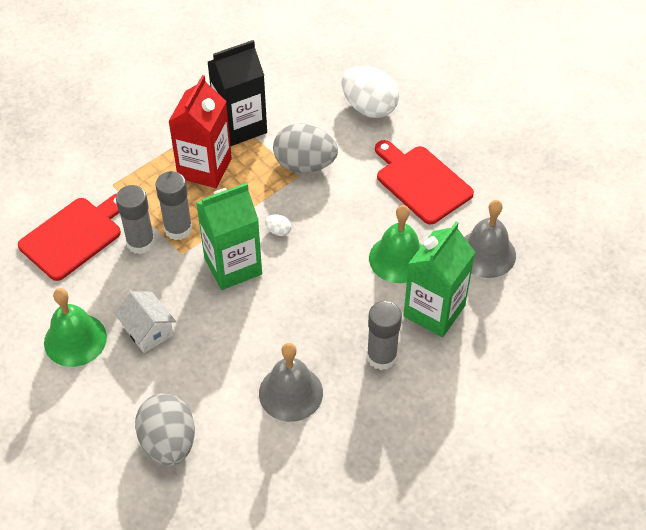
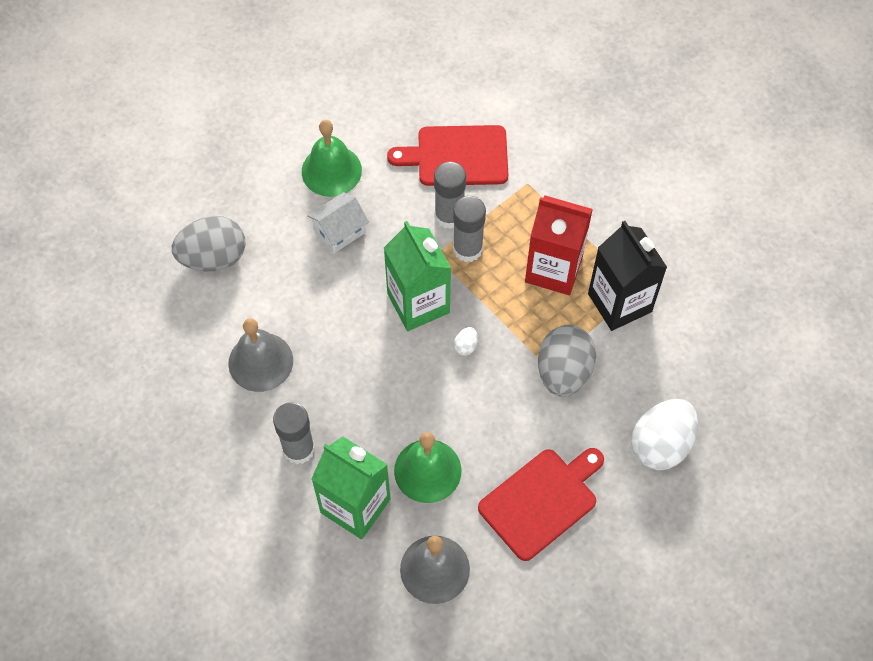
camera: 90 degrees right, 10 degrees up
red cutting board [18,194,121,281] -> red cutting board turned 135 degrees clockwise [387,125,508,186]

